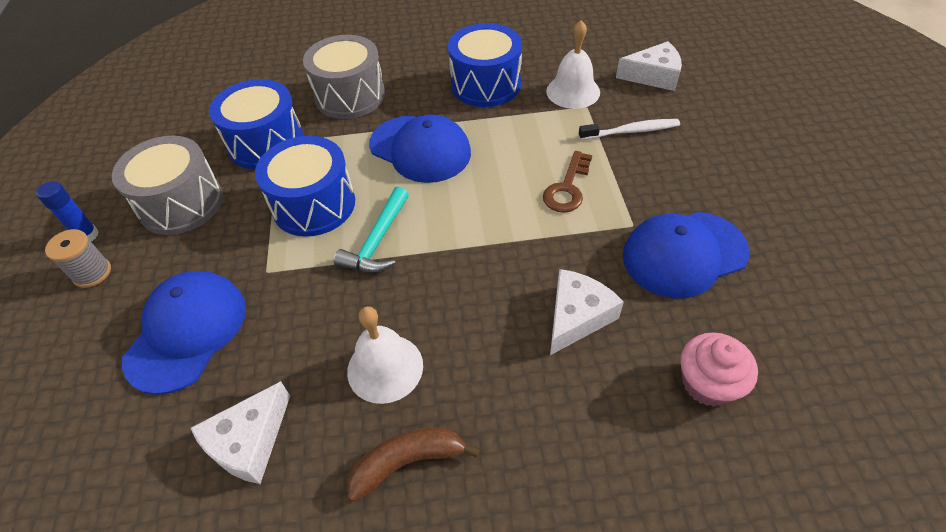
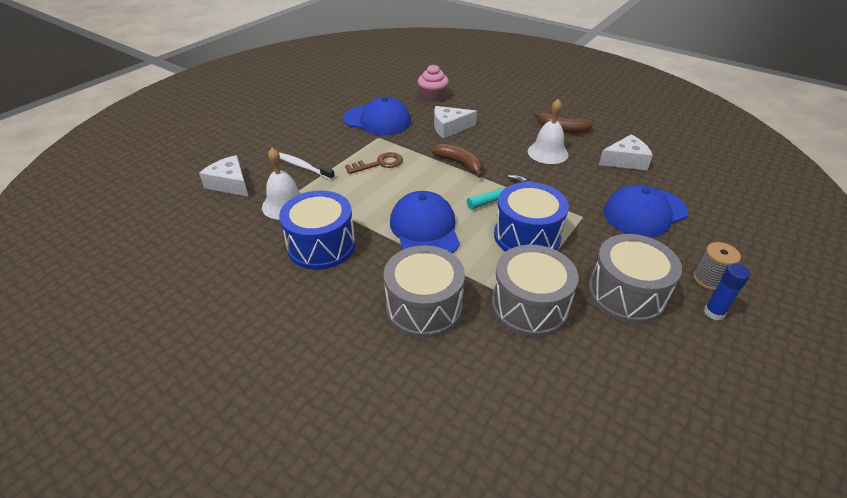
camera: 140 degrees left, 10 degrees down
blue drum [209,79,304,170] -> grey drum [491,245,578,337]
none -> brown banana [432,144,482,178]

